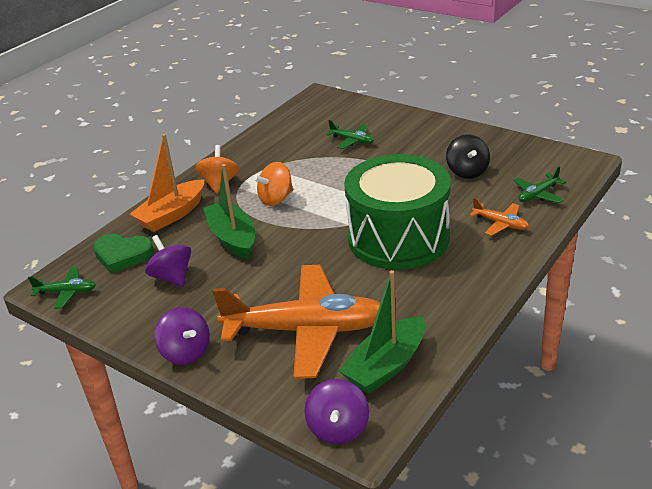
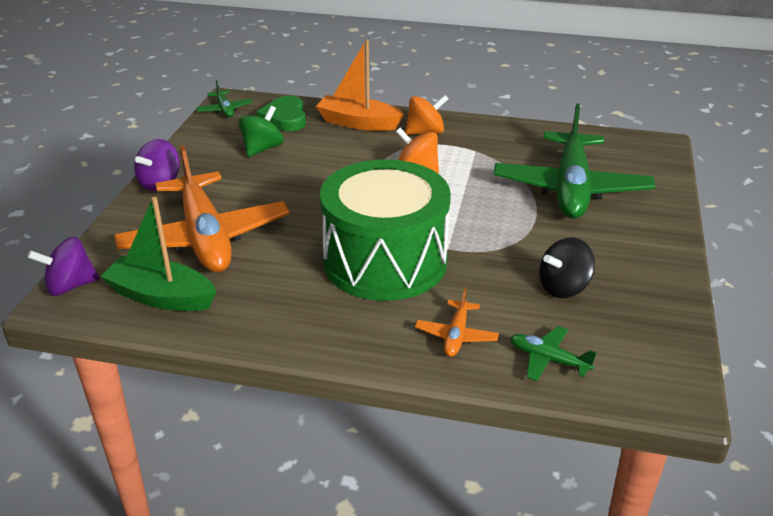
camera: 65 degrees right, 0 degrees up
purple spinning top [145,235,191,287] -> green spinning top [239,106,284,157]
green boat [203,164,255,259] -> none
green plane [326,120,374,149] -> green plane [494,104,655,219], size x2.38

